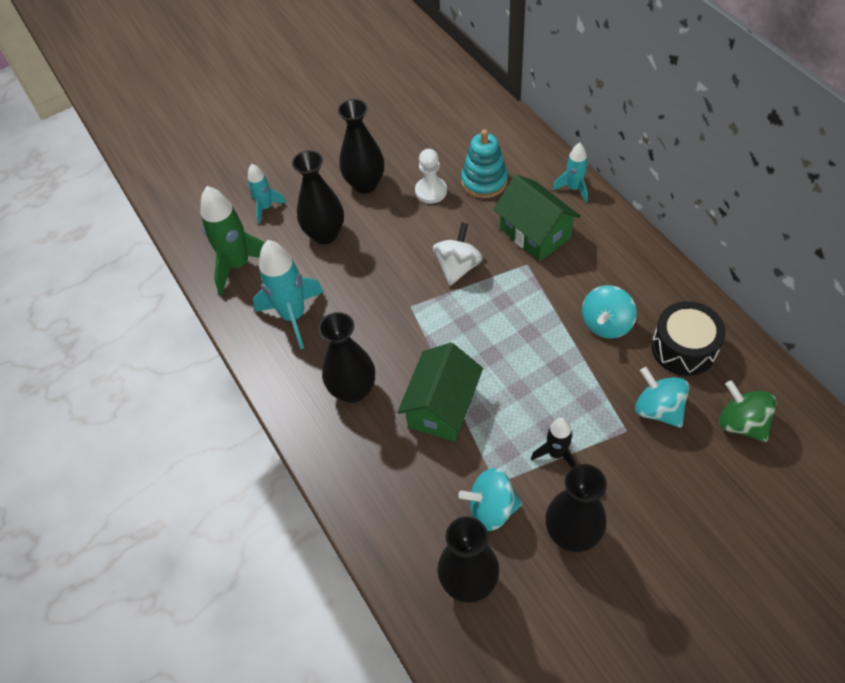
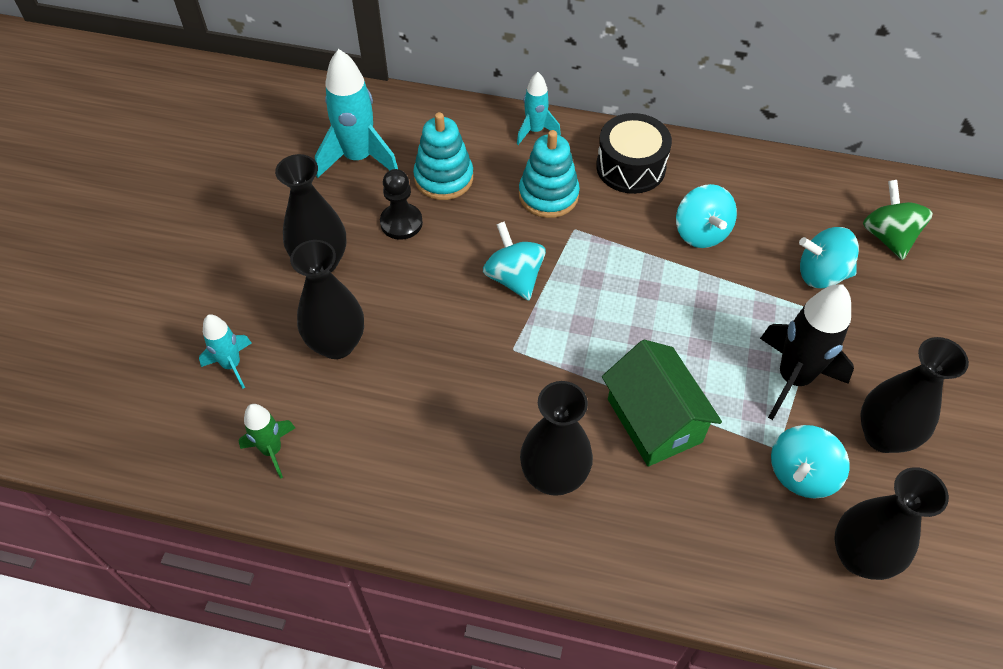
camera: 50 degrees left, 0 degrees up
green rocket [201,186,265,295] -> green rocket [239,404,295,479], size x0.57
turquoise rocket [253,240,324,349] -> turquoise rocket moved to [315,49,398,178]
white pawn [415,149,447,204] -> black pawn [380,169,423,240]
white spinning top [432,222,483,286] -> turquoise spinning top [483,221,546,301]
green house [494,175,581,261] -> turquoise stacking toy [519,130,580,218]
black rocket [531,417,576,468] -> black rocket [760,284,854,420], size x1.76
black drum [651,301,726,376] -> black drum moved to [596,113,672,194]
green spinning top [719,380,777,442] -> green spinning top turned 75 degrees clockwise [863,180,933,260]

